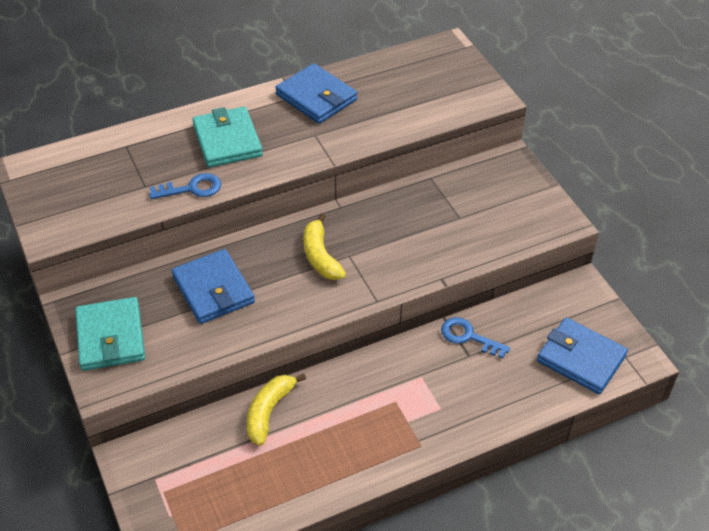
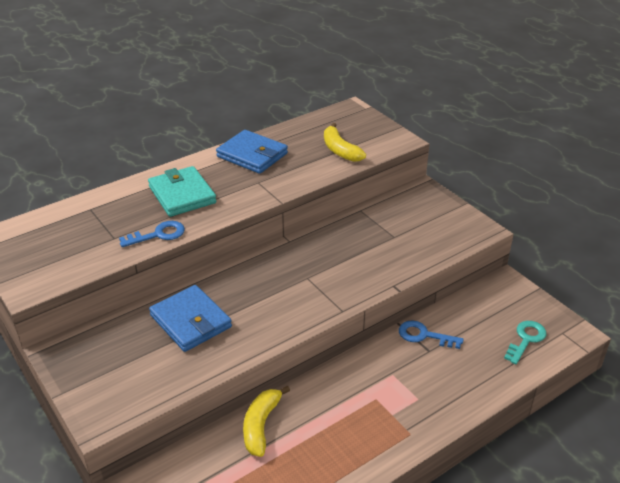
camera: 10 degrees left, 10 degrees down
turquoise wallet [75,297,145,371] -> none
yellow banana [304,213,346,280] -> yellow banana moved to [324,123,366,162]
blue wallet [537,317,628,394] -> turquoise key [504,321,546,364]

